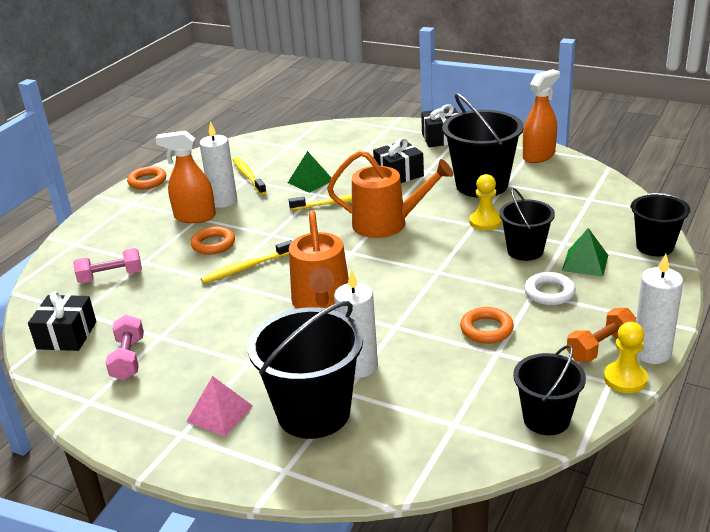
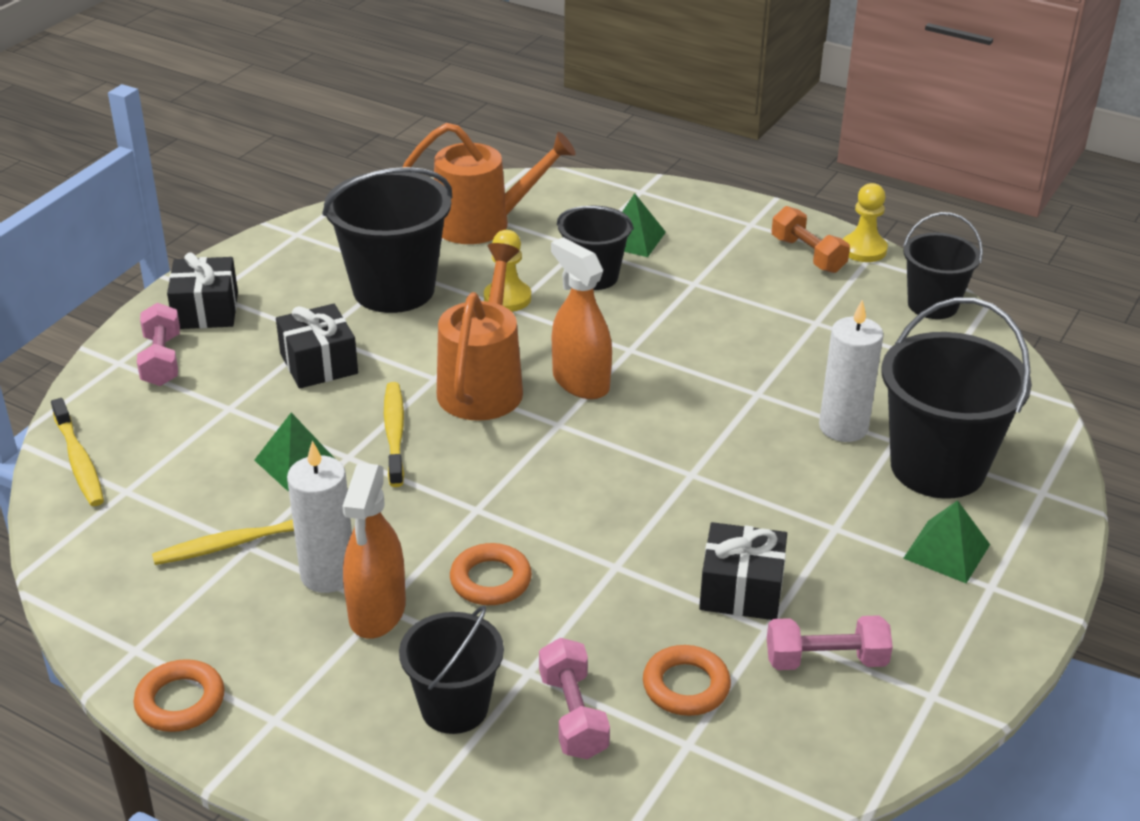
camera: 90 degrees left, 5 degrees up
black gift [28,291,96,351] -> black gift moved to [699,522,787,620]
pink pyramid [186,376,253,436] -> green pyramid [903,500,990,583]
yellow toothbrush [201,240,292,284] -> yellow toothbrush moved to [51,398,104,506]
orange watering can [289,210,349,310] -> orange watering can moved to [403,123,576,244]
orange ring [460,307,514,343] -> orange ring moved to [643,645,731,716]
orange spray bottle [523,69,560,163] -> orange spray bottle moved to [551,237,612,399]
white ring [524,272,576,306] -> none
black bucket [630,193,690,256] -> black bucket moved to [399,606,504,734]
white candle [636,254,683,364] -> none
none -> pink dumbbell [137,303,180,386]

